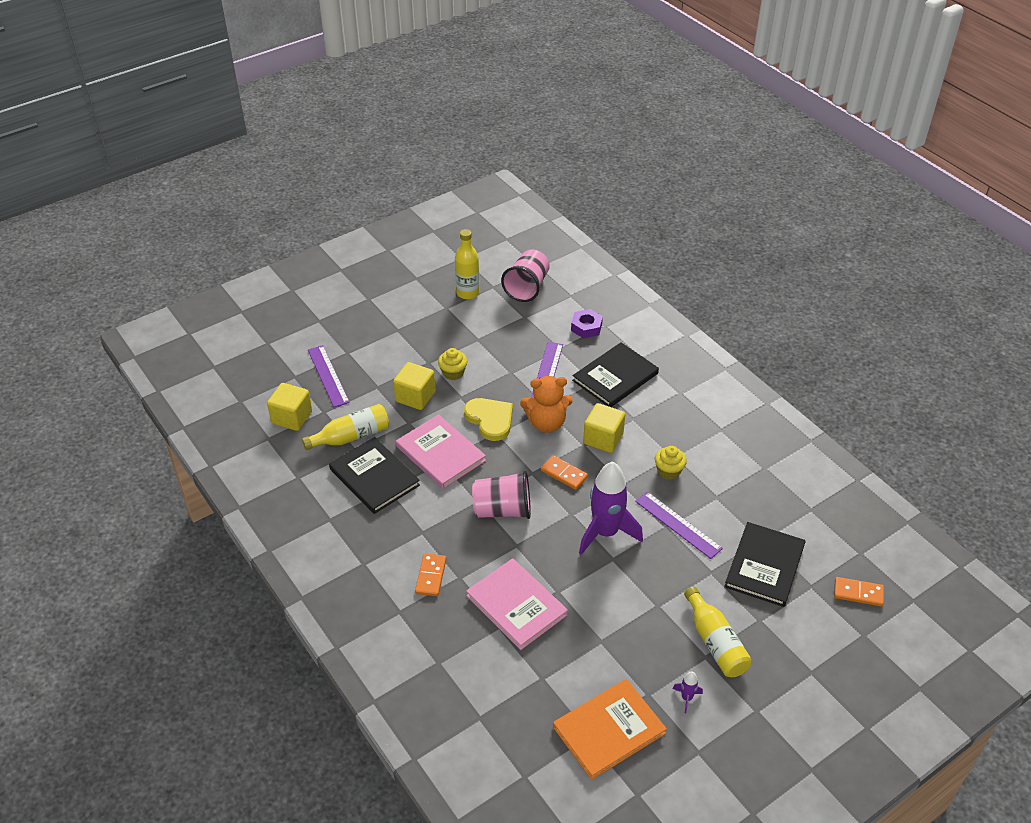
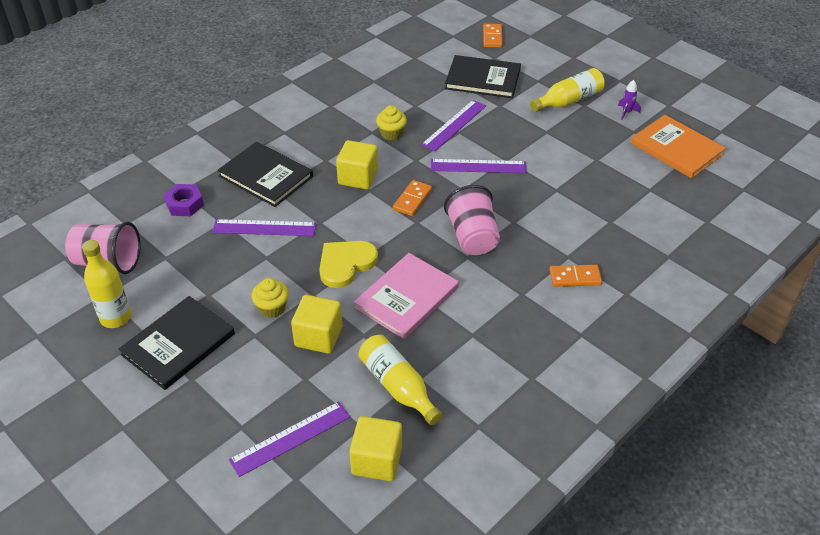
camera: 100 degrees left, 0 degrees up
black book [329,437,420,514] -> black book moved to [119,296,235,390]
pink book [466,558,568,650] -> none
orange teddy bear [520,376,573,433] -> none
purple rocket [579,461,643,555] -> purple ruler [431,159,527,173]

